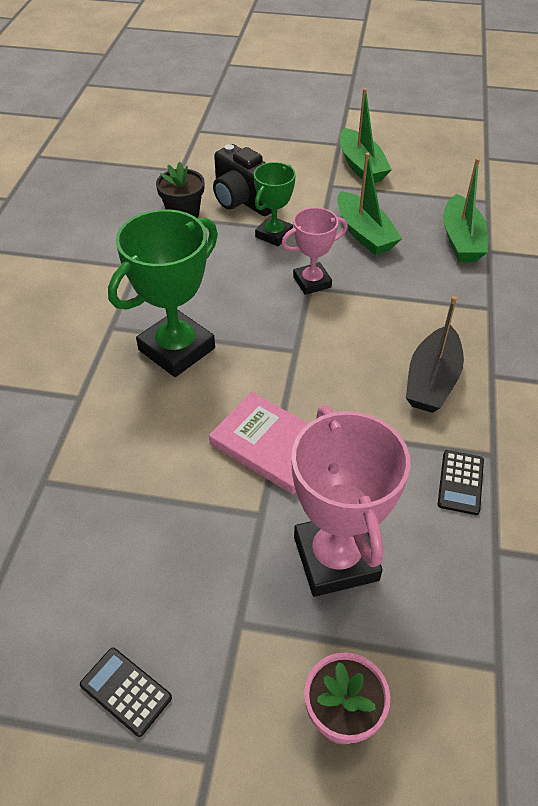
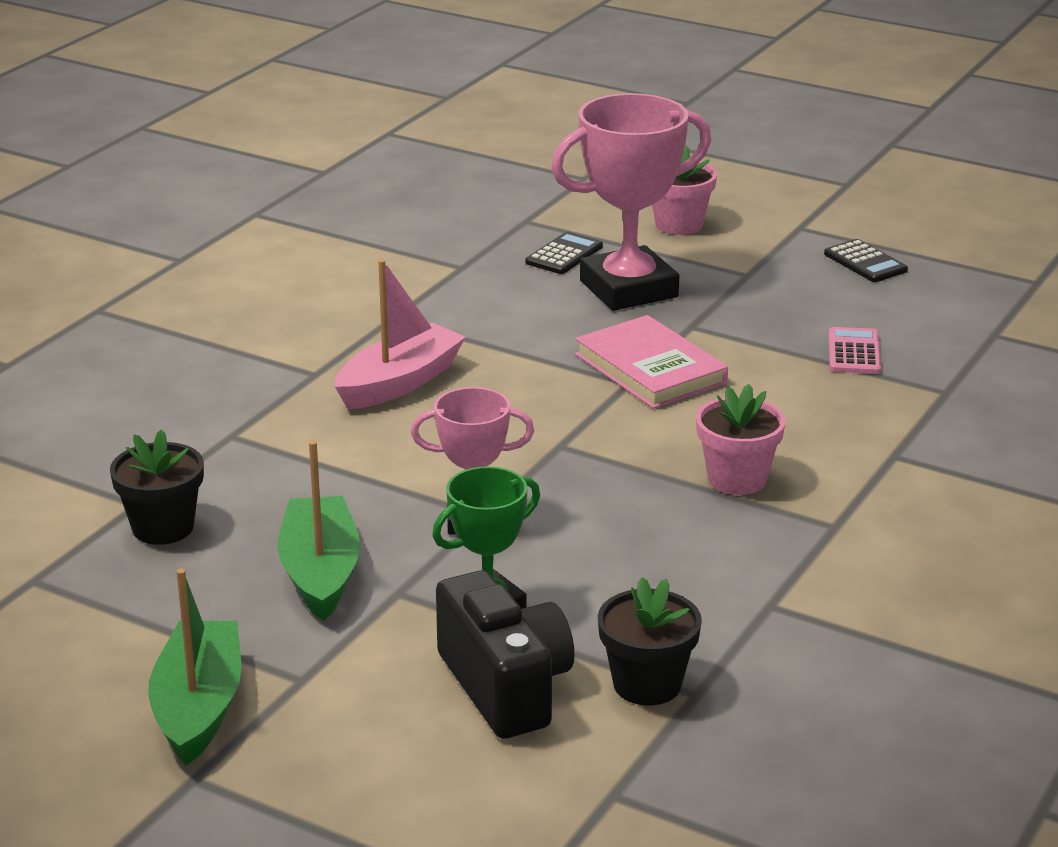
camera: 160 degrees left, 20 degrees down
green trophy [108,209,218,377] -> pink flower pot [696,384,786,495]
pink trophy [291,406,411,597] -> pink trophy turned 60 degrees clockwise [551,93,711,311]
black boat [406,296,464,413] -> pink boat [335,259,466,410]
black calculator [438,450,484,515] -> black calculator moved to [526,232,603,274]
green boat [443,158,488,262] -> black flower pot [110,429,204,545]
none -> pink calculator [828,327,881,374]

